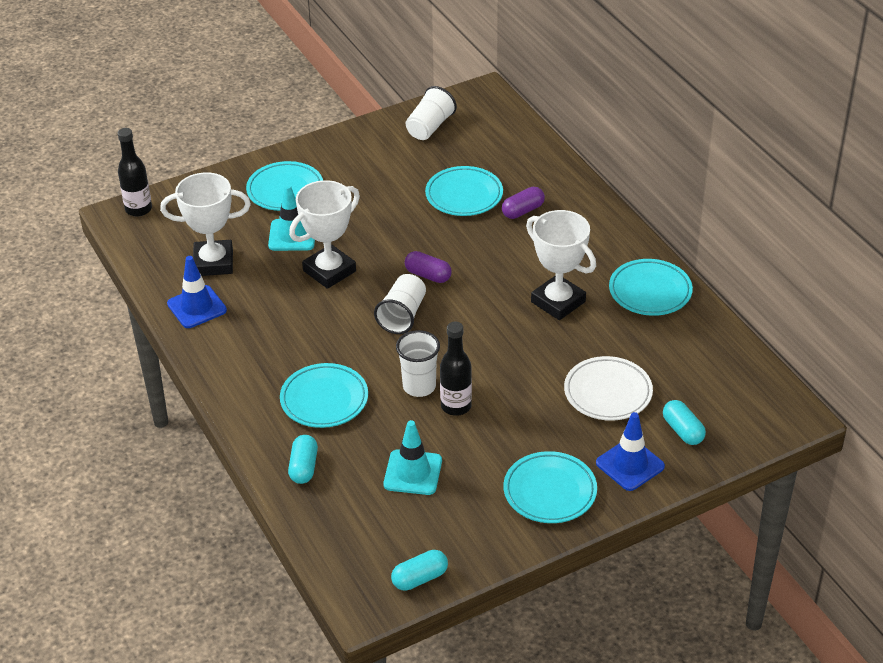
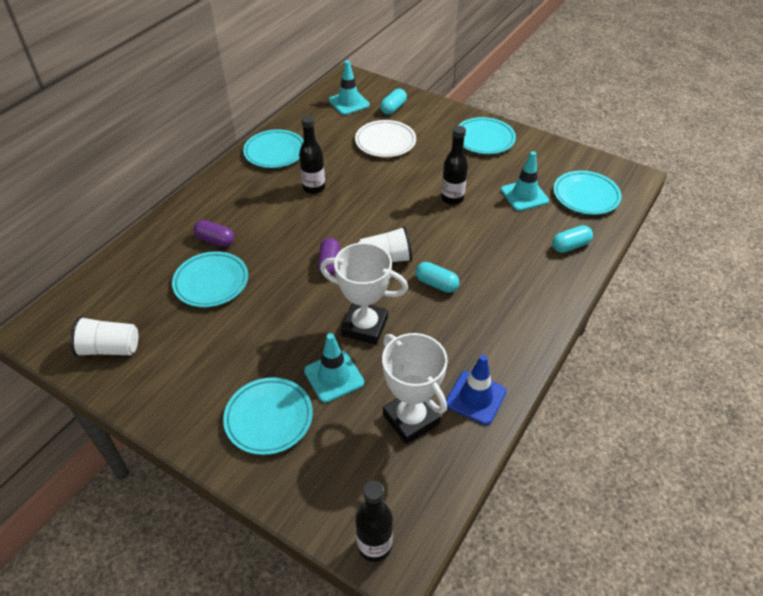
camera: 120 degrees left, 5 degrees up
turquoise plate [280,363,368,428] -> turquoise plate moved to [553,171,622,215]
turquoise capsule [391,550,448,591] -> turquoise capsule moved to [416,262,459,293]
white cup [396,330,440,397] -> none
white trophy [526,210,596,320] -> black bottle [299,115,325,194]
blue traffic cone [596,412,665,491] -> none
none -> turquoise traffic cone [328,60,370,115]

